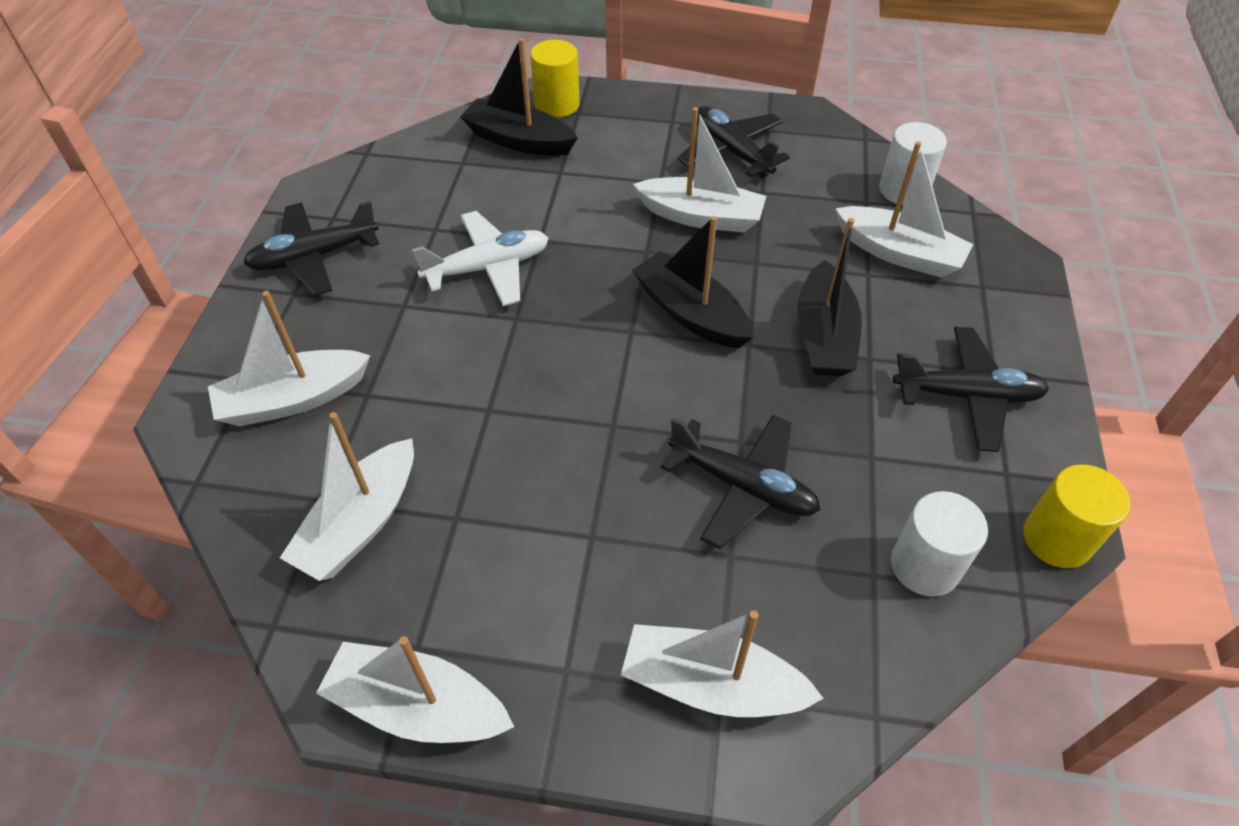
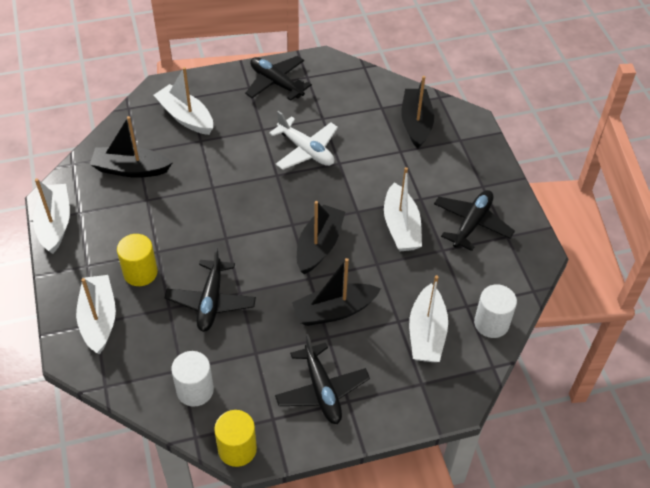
camera: 65 degrees right, 0 degrees up
white boat [280,412,414,581] -> black boat [90,116,172,178]
yellow cylinder [530,40,580,117] -> yellow cylinder moved to [117,234,158,286]

